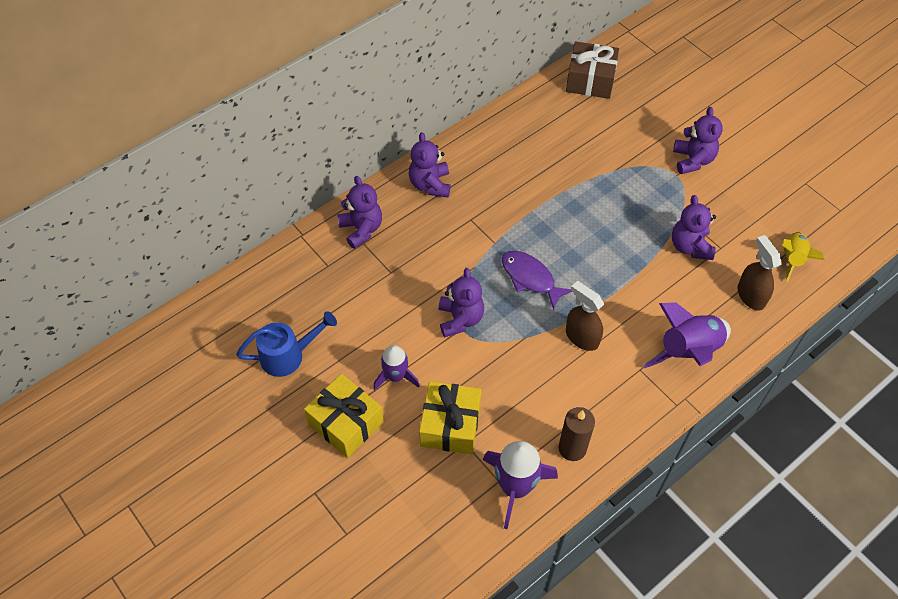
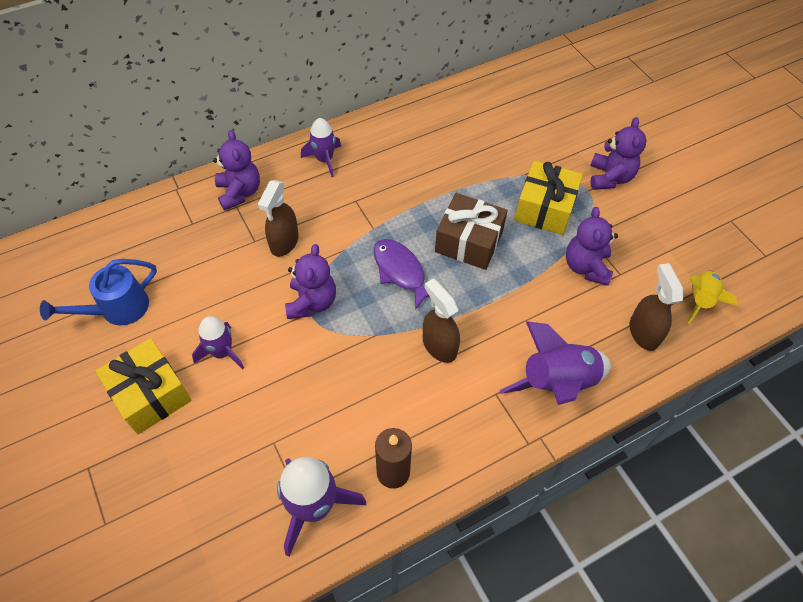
camera: 10 degrees right, 0 degrees up
blue watering can [236,311,337,377] -> blue watering can turned 150 degrees clockwise [40,259,157,326]
purple teddy bear [409,132,451,197] -> purple rocket [301,118,341,177]
yellow gift [419,381,482,455] -> yellow gift moved to [514,160,583,235]
brown gift [566,41,619,99] -> brown gift moved to [435,193,508,270]
none -> brown spray bottle [258,180,299,257]

